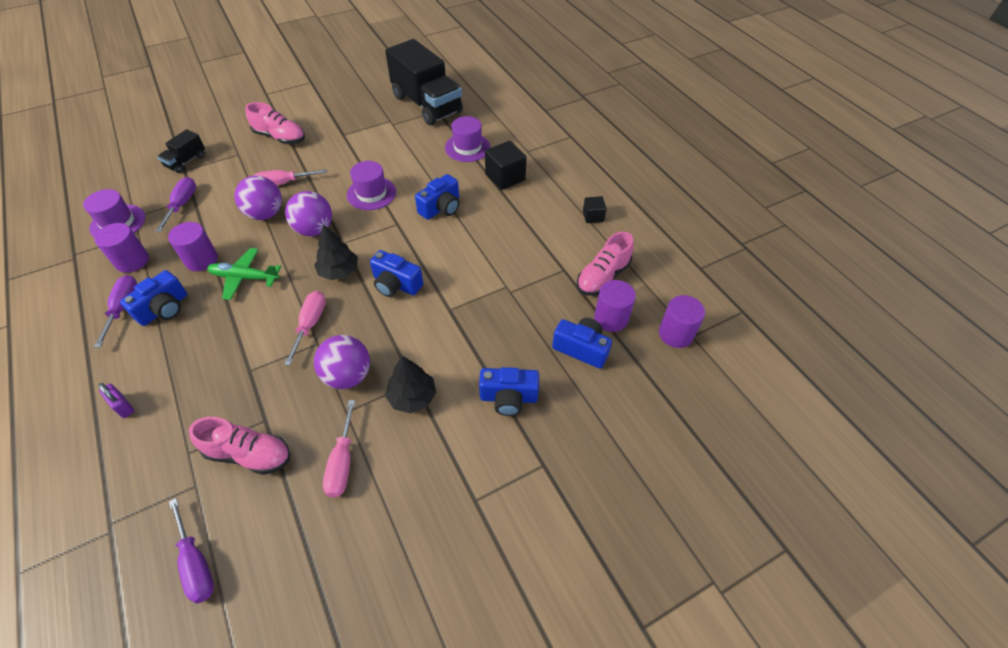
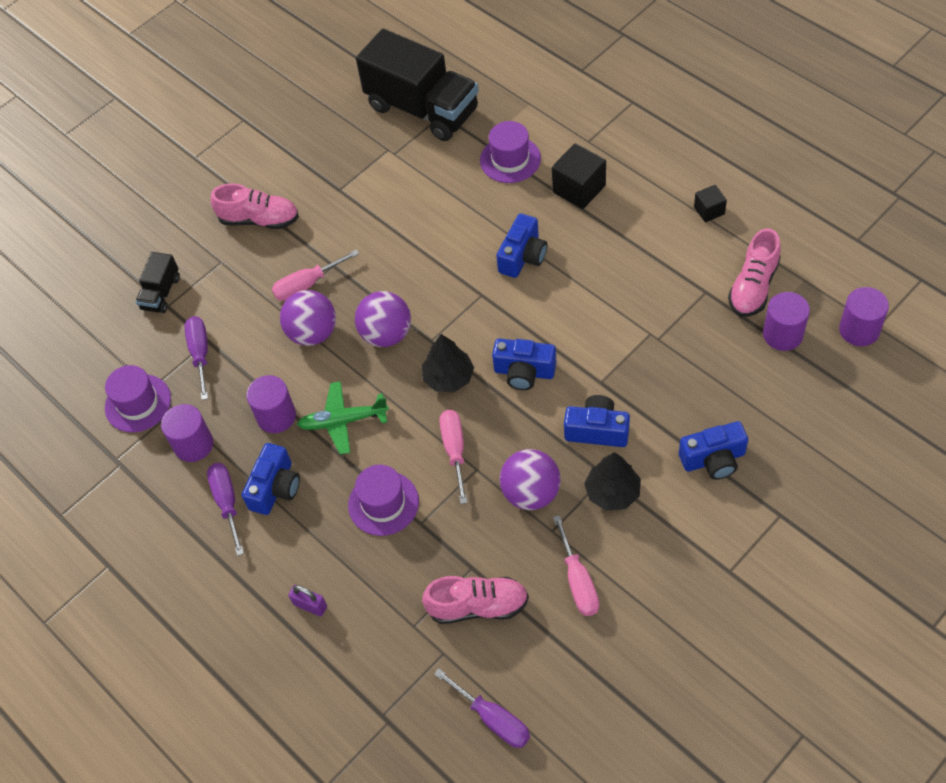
camera: 10 degrees left, 5 degrees up
purple hat [347,161,396,210] -> purple hat moved to [348,465,419,536]
blue camera [552,318,612,368] -> blue camera moved to [564,395,630,447]

